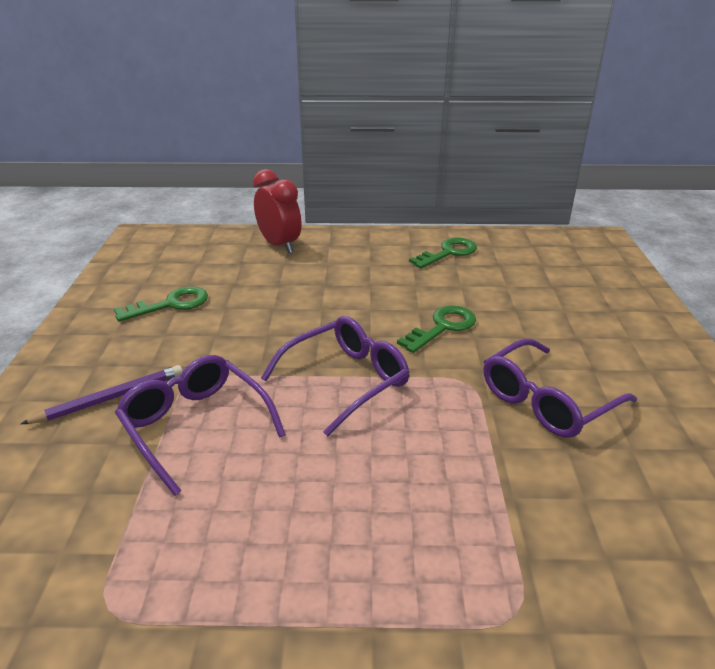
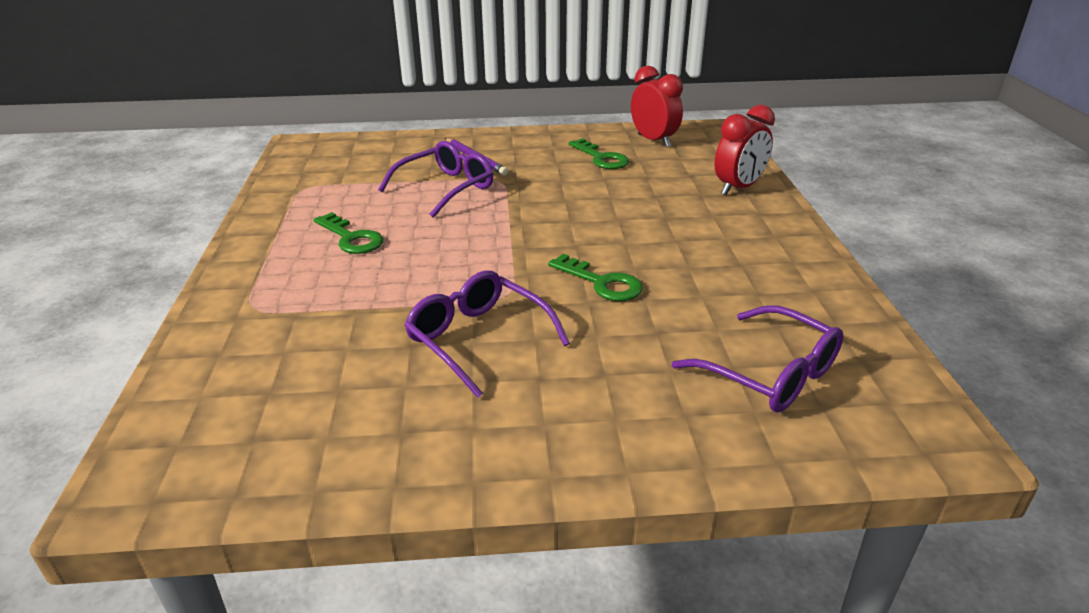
camera: 85 degrees right, 0 degrees up
purple glasses [261,316,410,437] -> purple glasses moved to [672,305,843,413]
green key [409,238,477,269] -> green key moved to [314,212,383,254]
none -> red clock [631,66,683,147]

